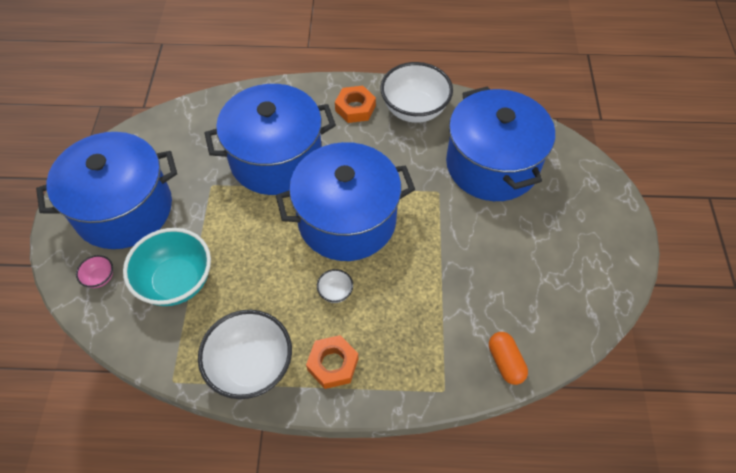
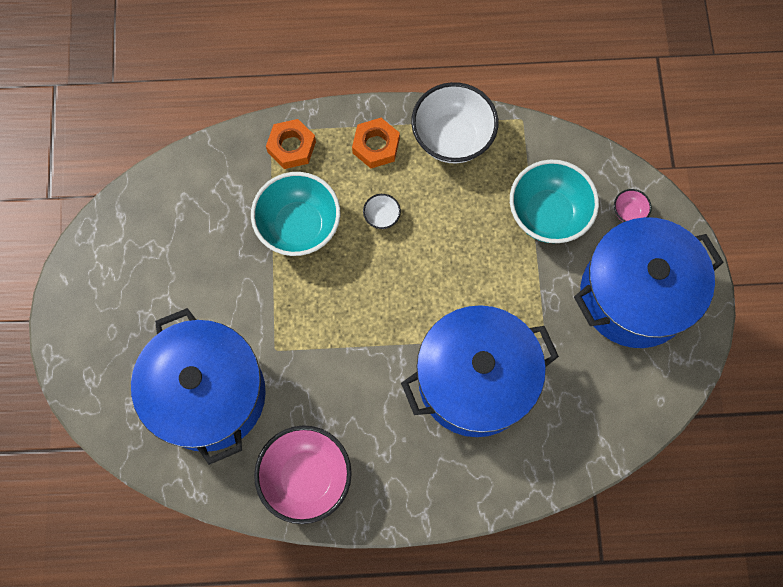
camera: 175 degrees right, 15 degrees up
blue pot [276,142,415,261] -> none
orange nut [335,86,376,123] -> orange nut moved to [266,119,316,169]
white bowl [380,62,453,123] -> pink bowl [254,425,352,524]
orange capsule [489,332,528,385] -> none
none -> turquoise bowl [251,172,340,256]

